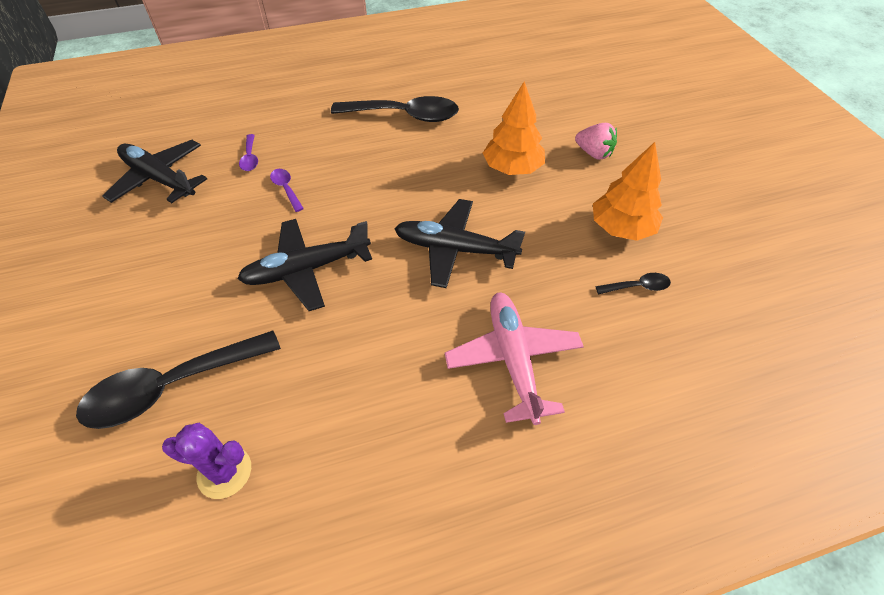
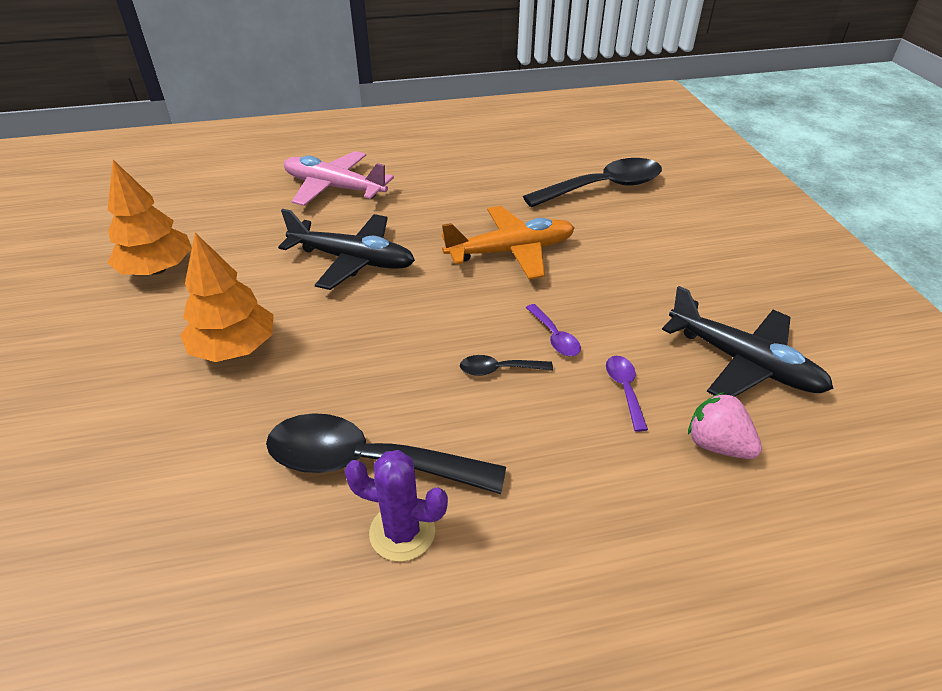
camera: 175 degrees left, 10 degrees down
purple cactus [162,423,251,499] -> purple cactus moved to [344,450,448,562]
black plane [237,219,372,311] -> orange plane [442,206,575,279]
pink plane [445,293,584,425] -> pink plane turned 120 degrees clockwise [284,151,394,206]
pink strawberry [575,123,617,160] -> pink strawberry moved to [688,392,762,459]
black spoon [595,273,671,294] -> black spoon moved to [460,355,553,376]

